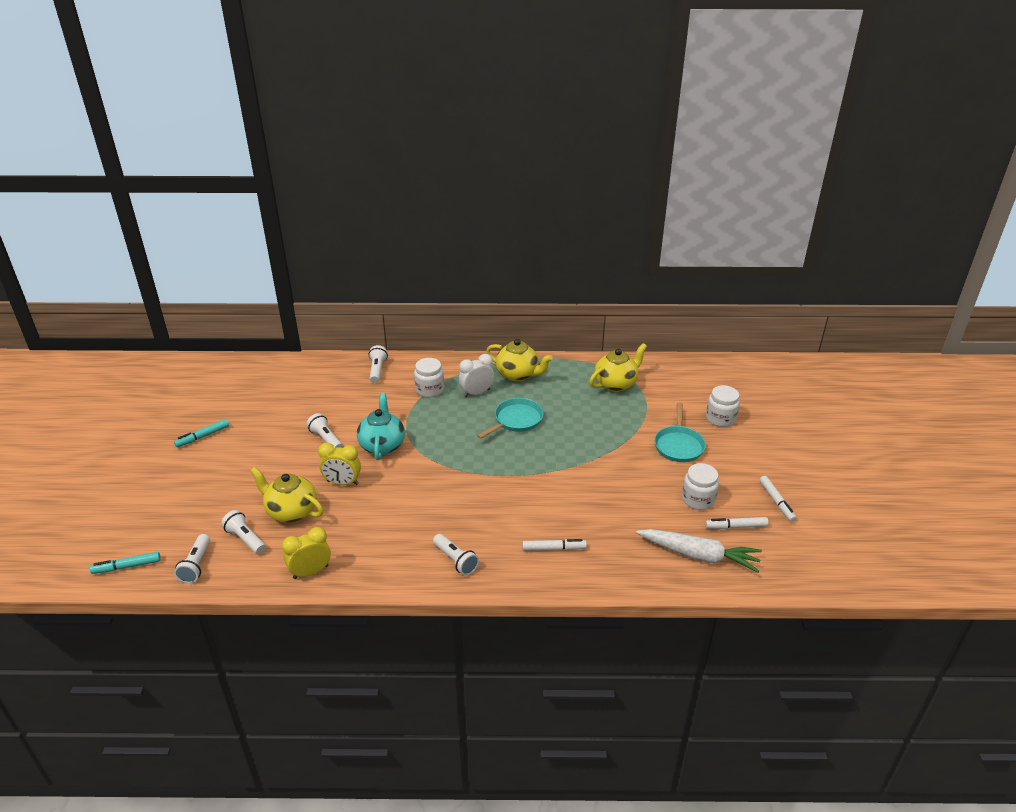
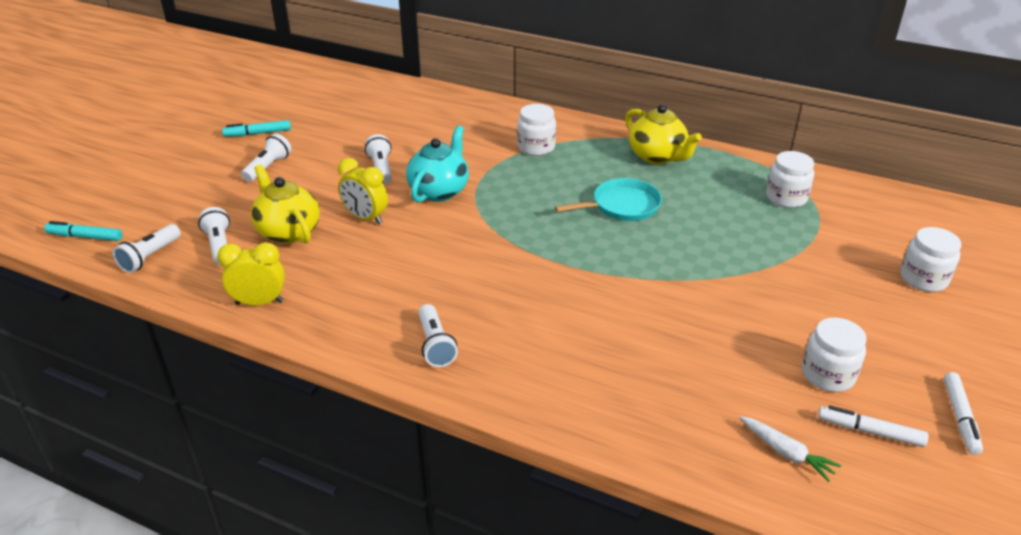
camera: 25 degrees right, 0 degrees up
white flashlight [369,345,388,383] -> white flashlight moved to [241,134,291,182]
white clock [459,354,494,397] -> none
white marker [522,539,587,551] -> none
yellow teapot [589,343,647,392] -> white jar [766,151,814,208]
white carrot [636,529,762,572] -> white carrot [740,416,841,482], size x0.53
turquoise pan [654,403,706,462] -> none

